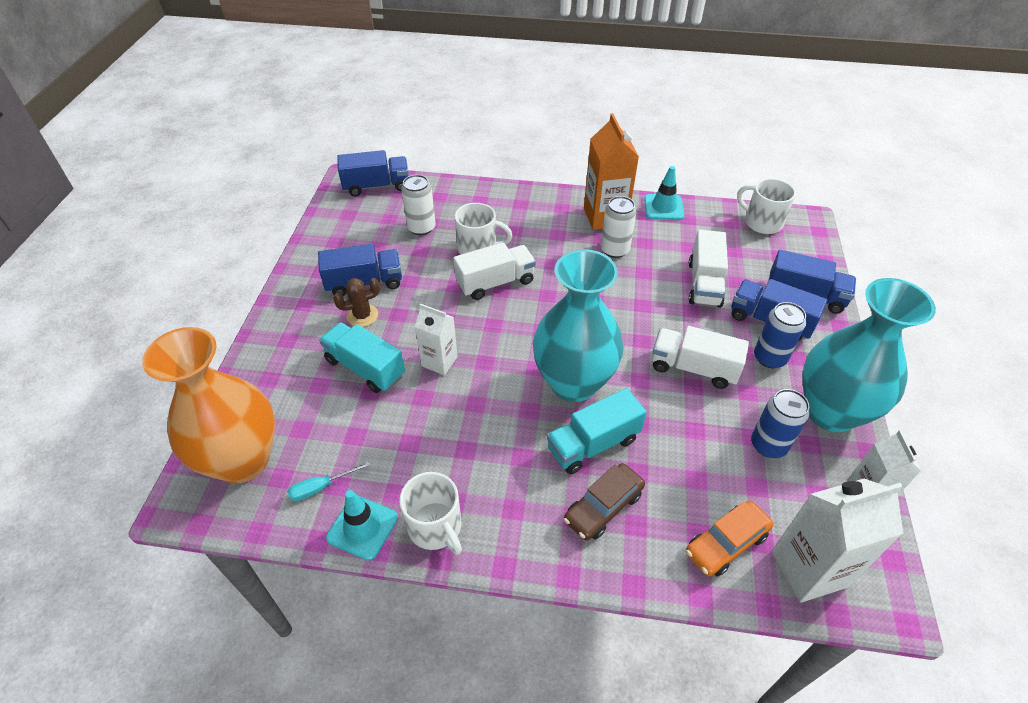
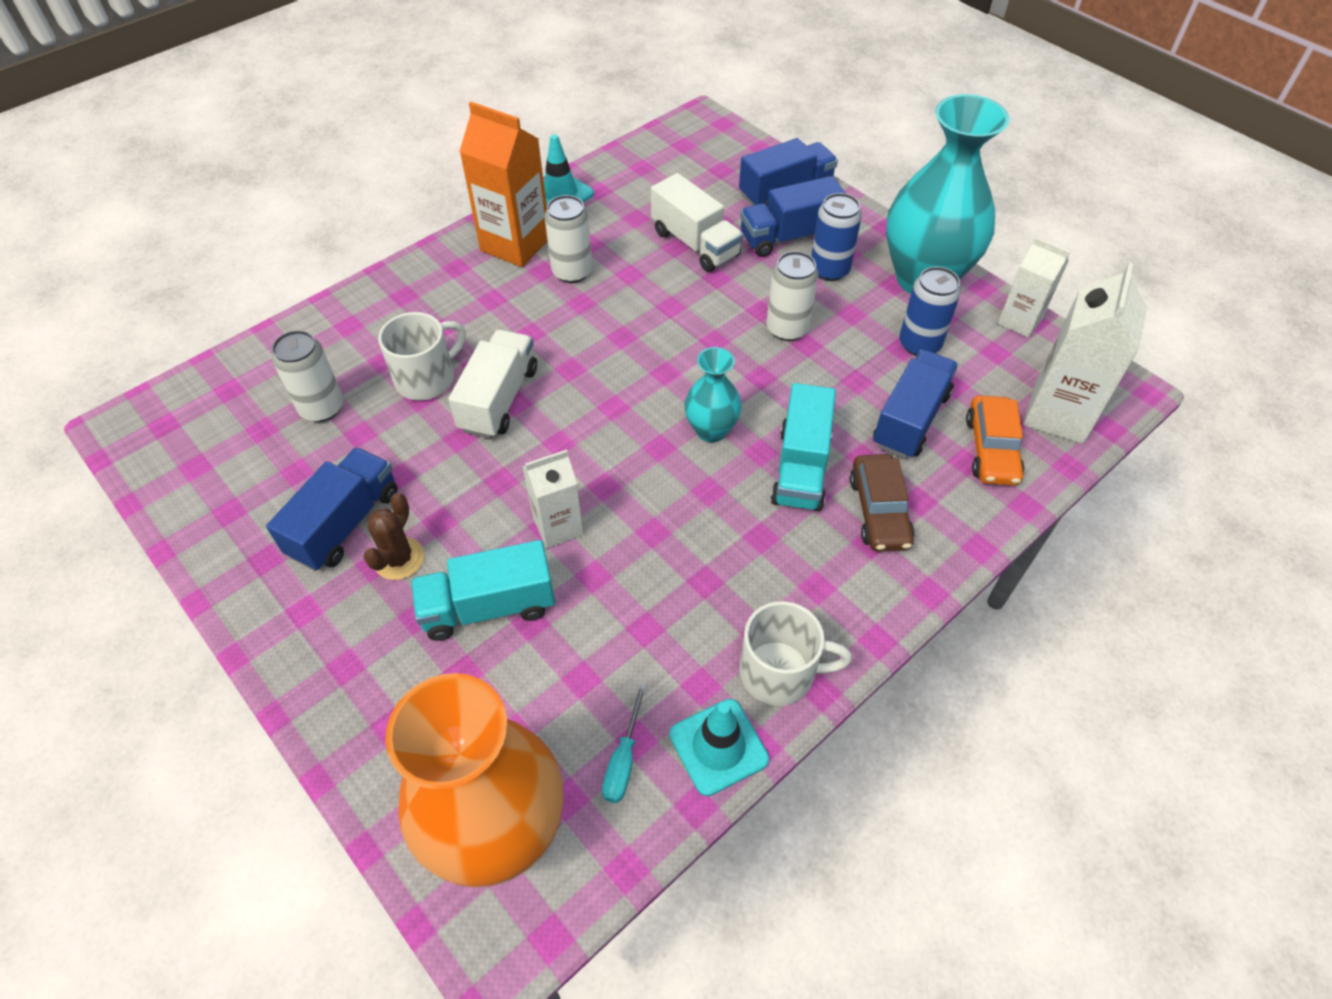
camera: 50 degrees left, 5 degrees up
blue truck [337,150,409,196] -> blue truck moved to [873,350,958,459]
turquoise vase [533,249,624,402] -> turquoise vase [685,347,742,442], size x0.49
white truck [652,326,749,389] -> white can [766,251,818,341]
white mug [737,178,796,234] -> none

